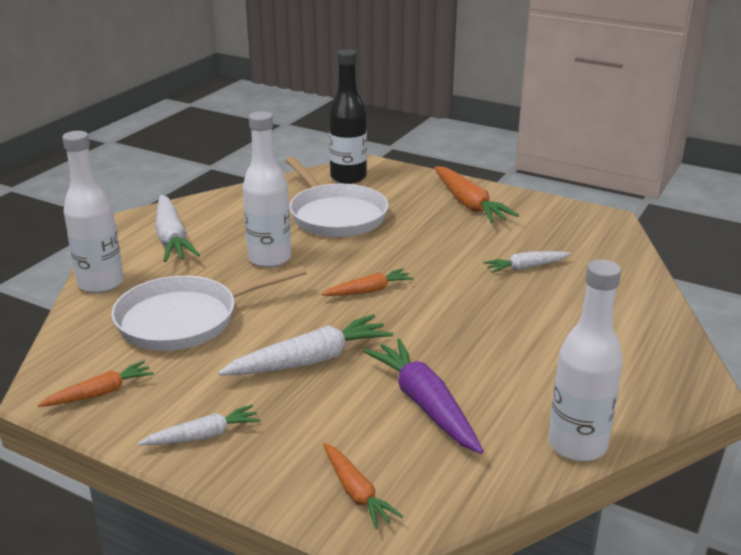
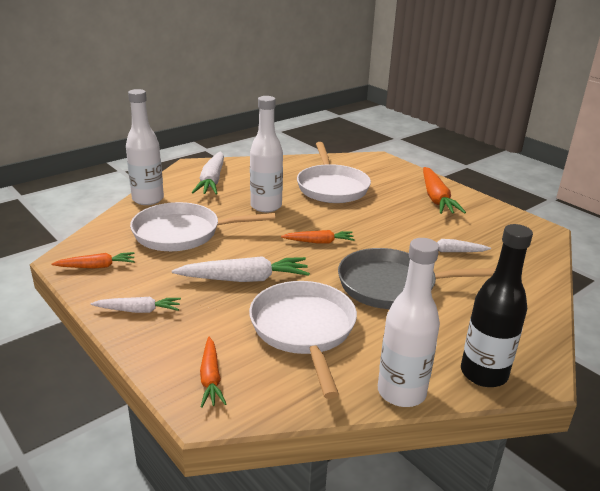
camera: 20 degrees right, 0 degrees up
black bottle [329,49,367,184] -> black bottle moved to [461,224,533,387]
purple carrot [363,339,483,454] -> white pan [249,281,357,399]
none -> grey pan [338,248,496,309]

